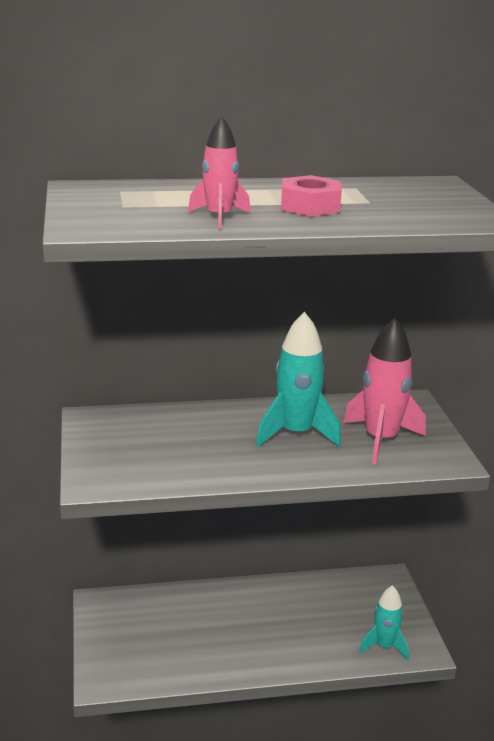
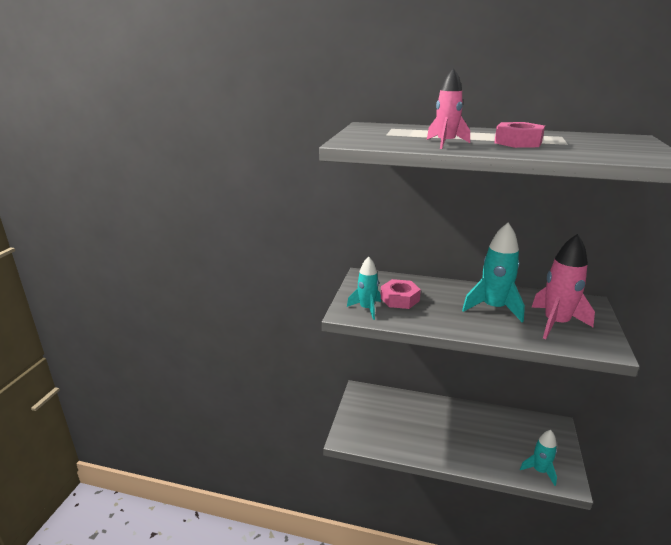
camera: 25 degrees right, 0 degrees up
none -> turquoise rocket [347,257,381,320]
none -> pink nut [381,279,421,309]

